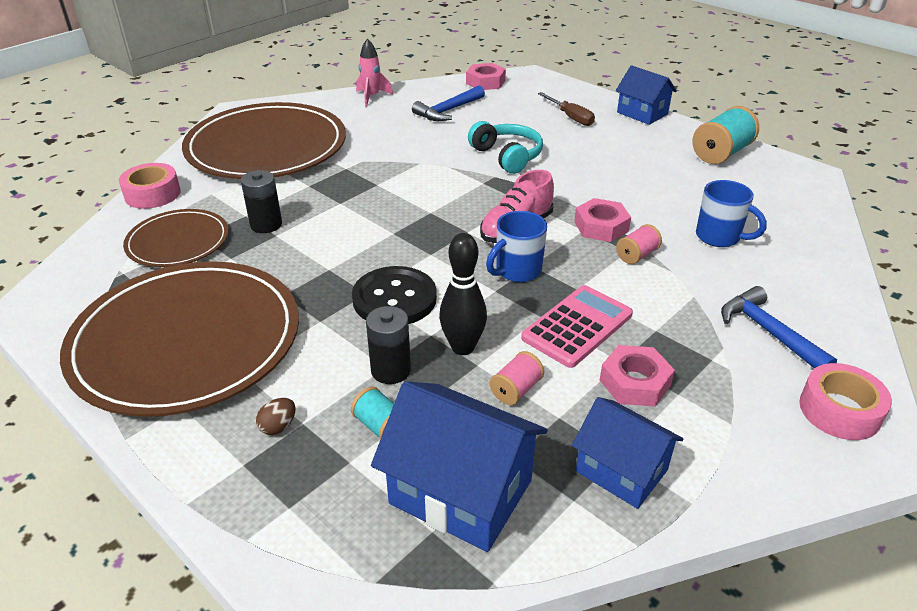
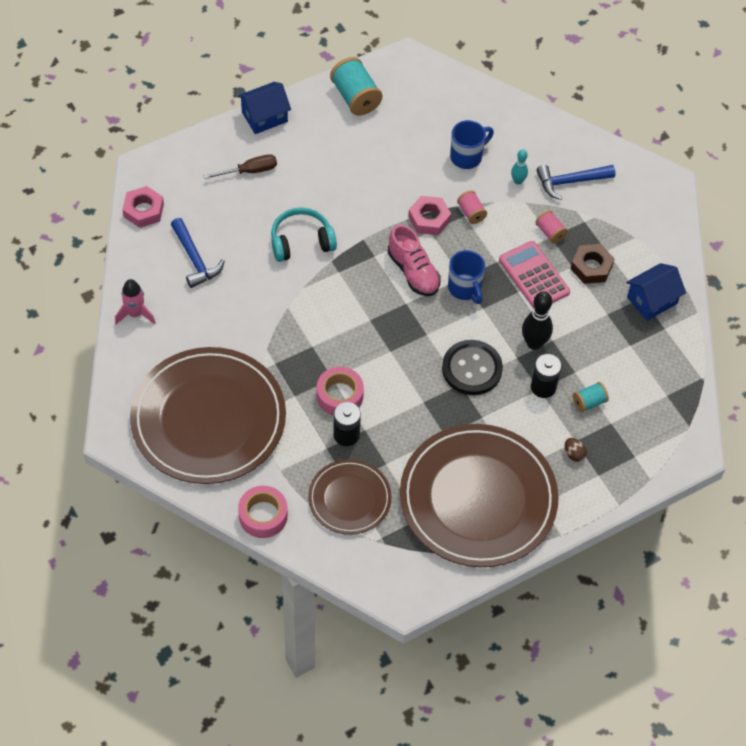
camera: 75 degrees left, 20 degrees up
blue house [371,381,548,552] -> none
pink spool [489,351,544,405] -> pink spool moved to [535,210,568,244]
pink nut [600,345,675,407] -> brown nut [571,244,615,284]
pink tape [799,363,892,440] -> pink tape moved to [317,367,364,416]
none -> turquoise bowling pin [511,149,528,185]

